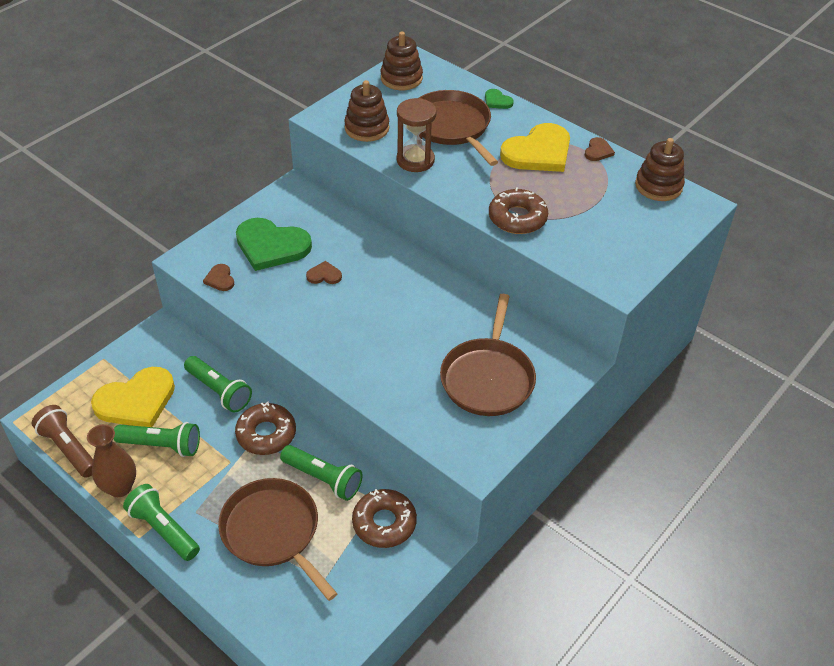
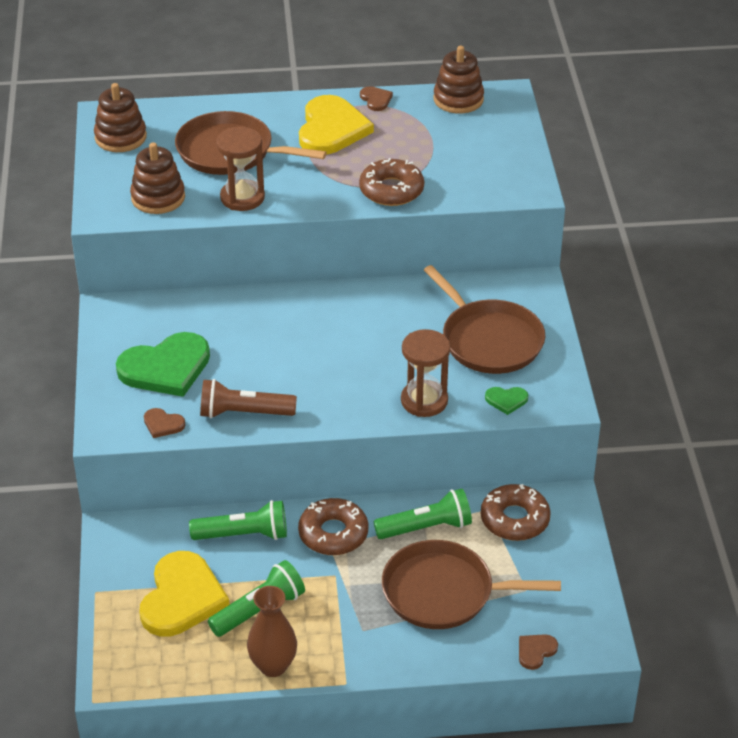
camera: 45 degrees left, 5 degrees down
brown flashlight [32,405,93,478] -> brown flashlight moved to [200,379,297,418]
green flashlight [123,484,200,561] -> none
brown heart [306,261,342,284] -> brown heart moved to [519,634,558,670]
green heart [485,89,514,109] -> green heart moved to [485,387,528,415]
none -> brown hourglass [401,329,450,417]

